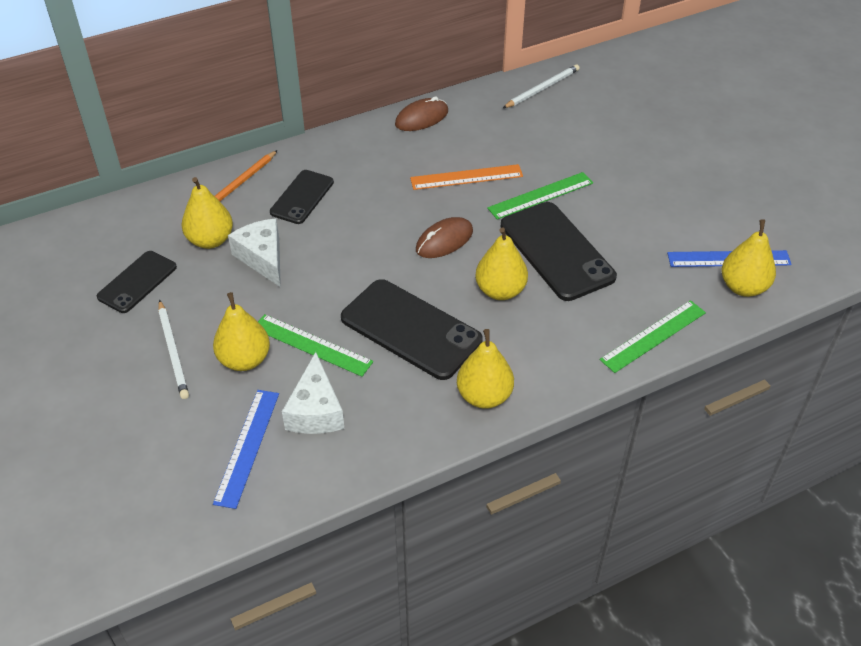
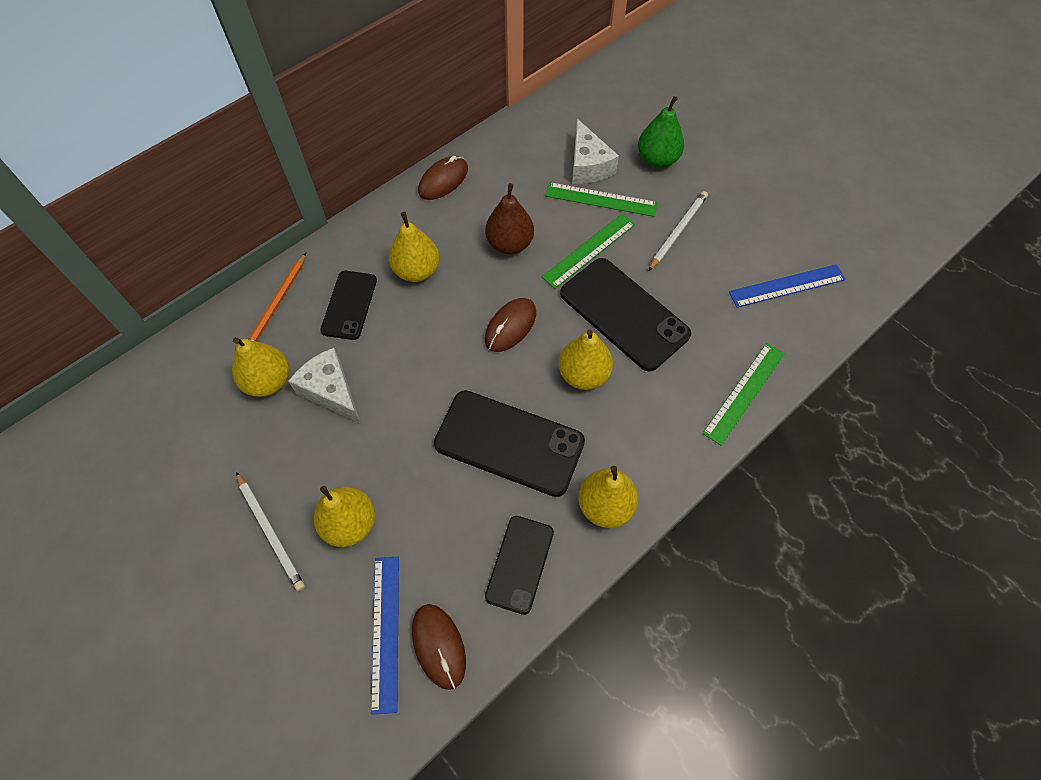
camera: 15 degrees left, 15 degrees up
black phone [97,251,177,313] -> black phone moved to [485,516,554,615]
green ruler [258,314,373,377] -> green ruler moved to [545,182,658,217]
white cheese [282,352,344,434] -> white cheese moved to [572,119,619,184]
orange ruler [410,164,523,190] -> brown pear [485,183,534,254]
white pencil [503,64,579,108] -> white pencil moved to [649,191,708,271]
yellow pear [721,219,776,297] -> yellow pear moved to [389,212,439,282]
none -> brown mouse [412,604,466,690]
none -> green pear [638,96,684,168]

